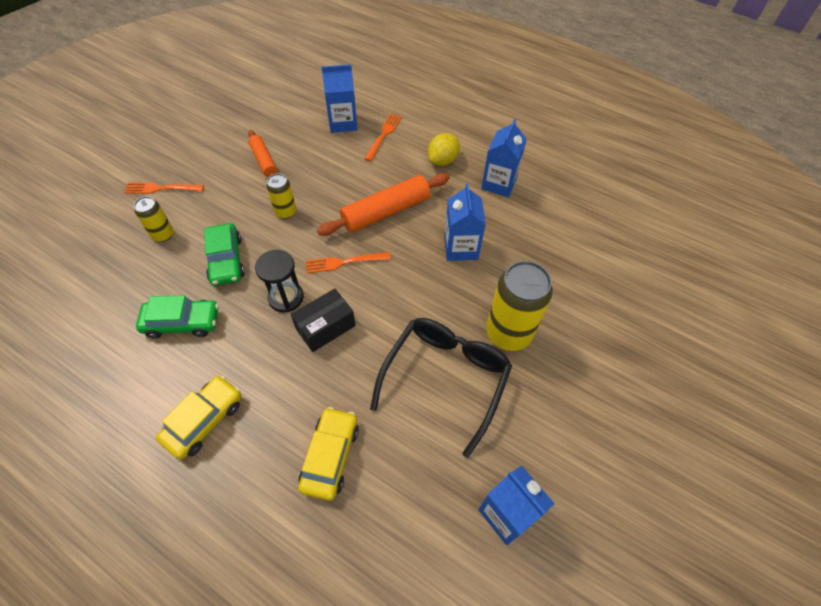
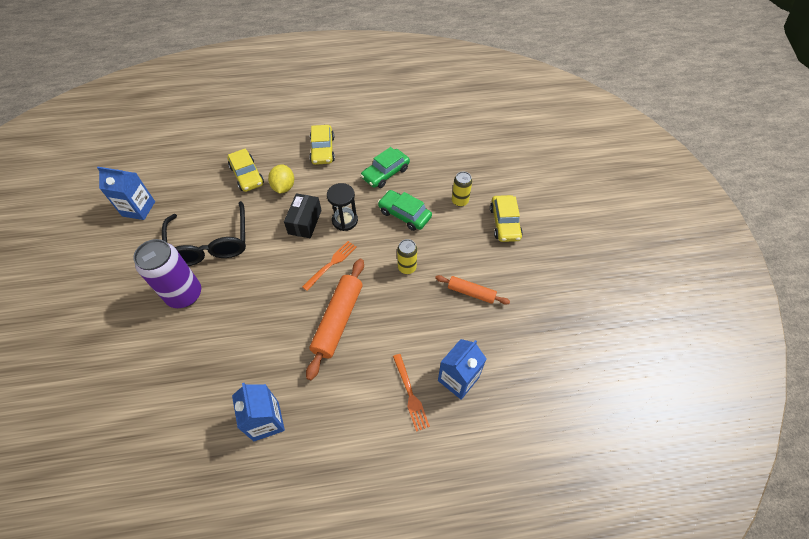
camera: 140 degrees right, 0 degrees up
orange fork [124,183,204,194] -> yellow car [490,195,523,242]
yellow lemon [428,133,460,166] -> yellow lemon moved to [268,164,294,194]
blue carton [444,183,486,261] -> none
yellow can [486,261,553,351] -> purple can [133,239,201,308]

